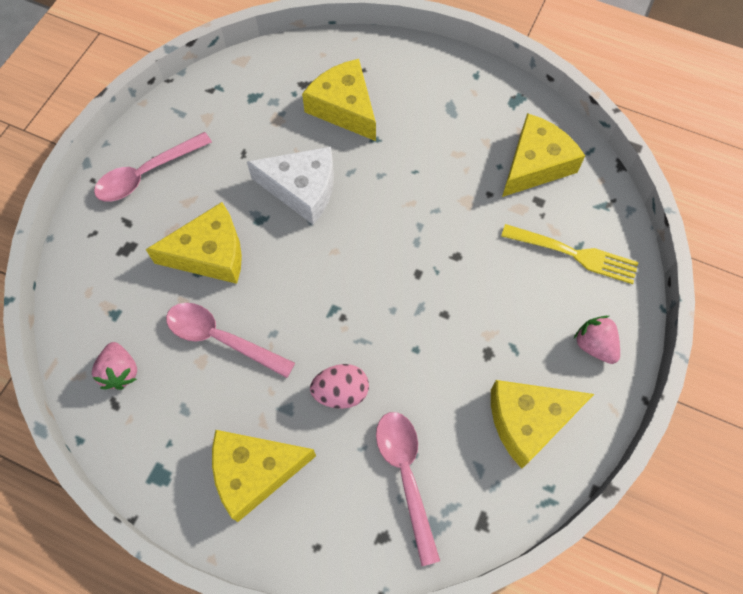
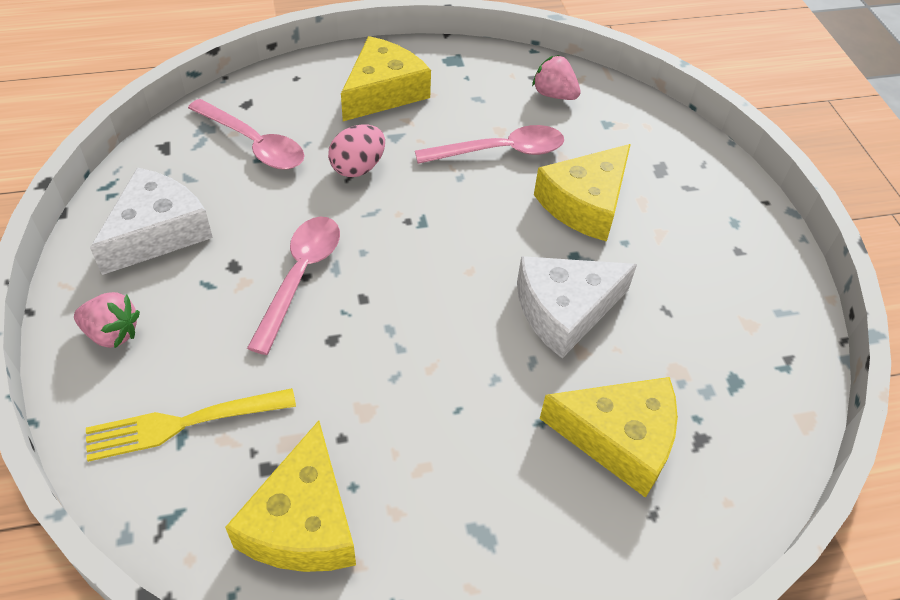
camera: 140 degrees right, 15 degrees down
pink spoon [94,132,212,202] -> pink spoon moved to [247,217,340,355]
yellow cheese [491,380,594,469] -> white cheese [90,168,213,275]

